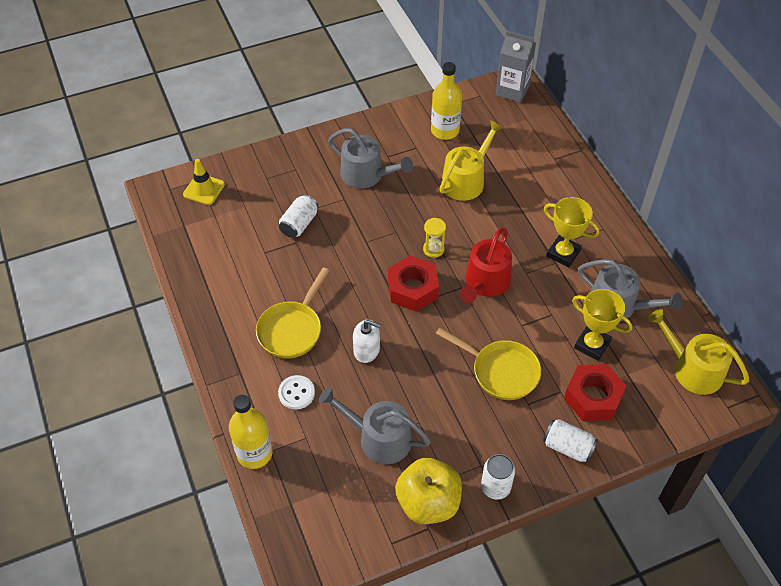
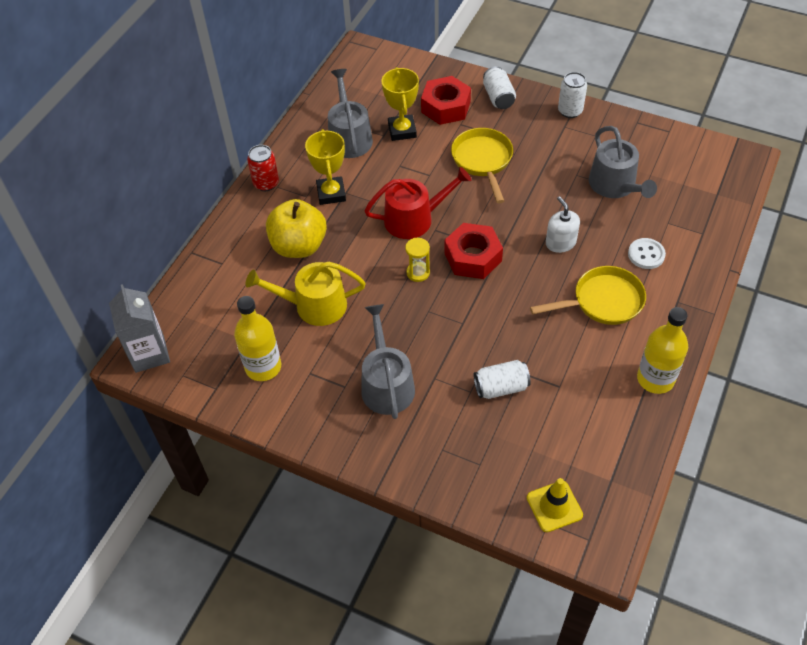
camera: 130 degrees left, 0 degrees up
yellow bottle [229,395,273,469] -> yellow bottle moved to [637,307,688,394]
yellow apple [395,458,462,524] -> yellow apple moved to [266,199,327,258]
yellow watering can [648,309,750,395] -> none
none -> red can [247,145,279,191]

